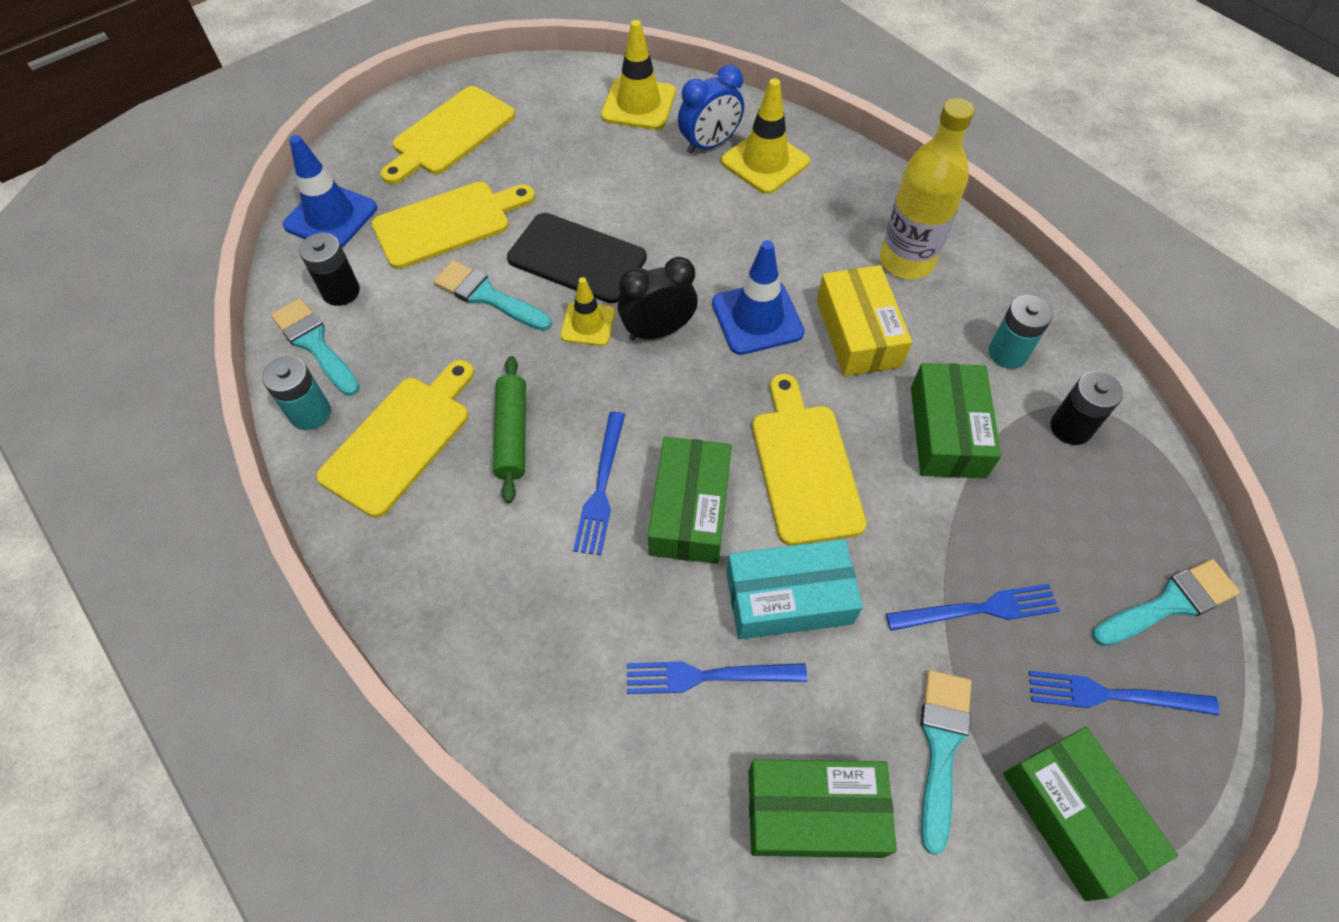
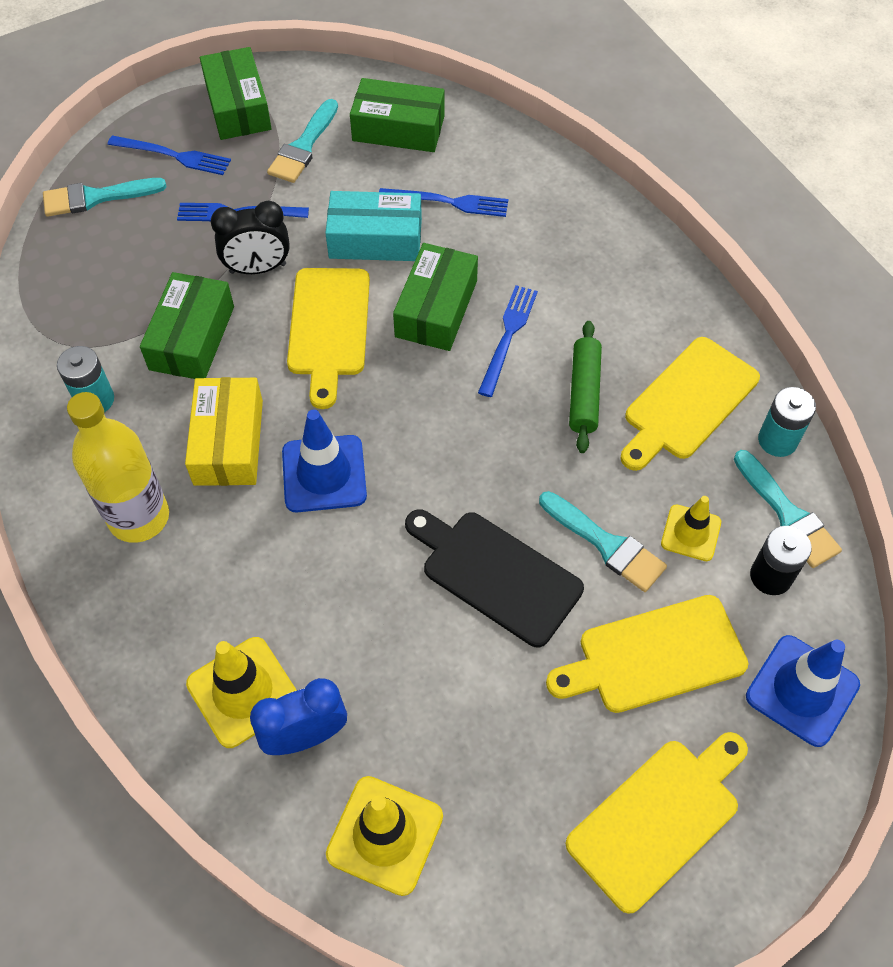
camera: 170 degrees left, 0 degrees up
yellow traffic cone [560,277,615,346] -> yellow traffic cone moved to [661,496,721,561]
black clock [618,257,698,341] -> black clock moved to [211,201,290,274]
black battery [1050,371,1123,445] -> none

